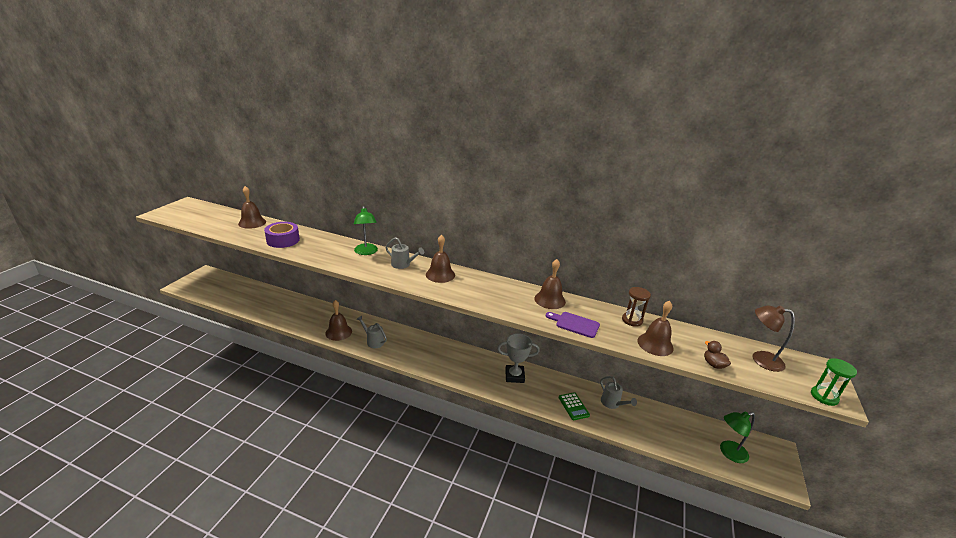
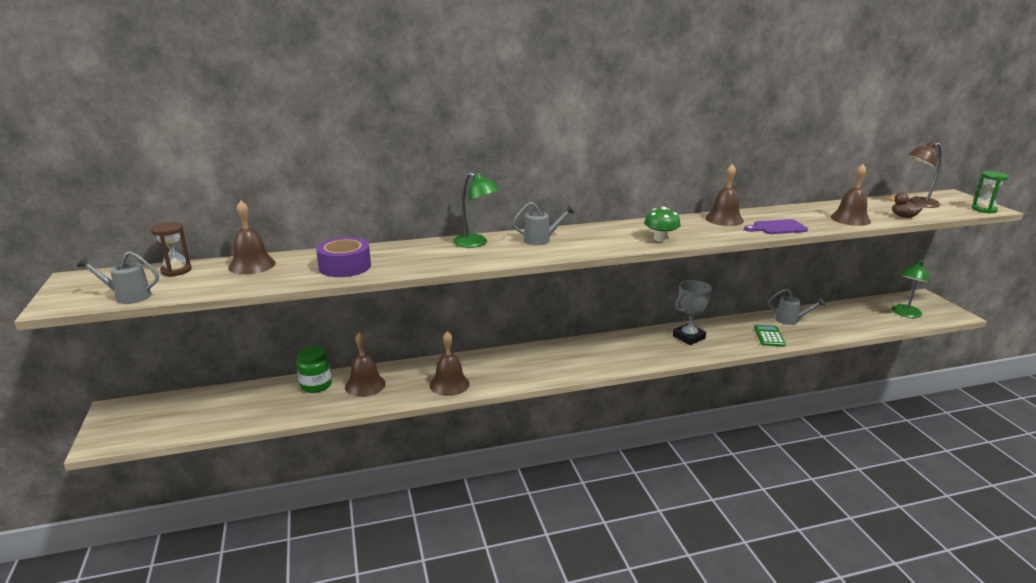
camera: 35 degrees left, 5 degrees down
grey watering can [357,316,387,348] -> grey watering can moved to [77,251,159,304]
brown bell [426,235,455,283] -> brown bell moved to [345,332,386,397]
green calculator [559,392,590,420] -> green calculator turned 120 degrees counterclockwise [754,325,786,347]
brown hourglass [622,287,651,327] -> brown hourglass moved to [151,222,192,276]
none -> green jar [296,346,332,393]
none -> green mushroom [644,207,681,242]

